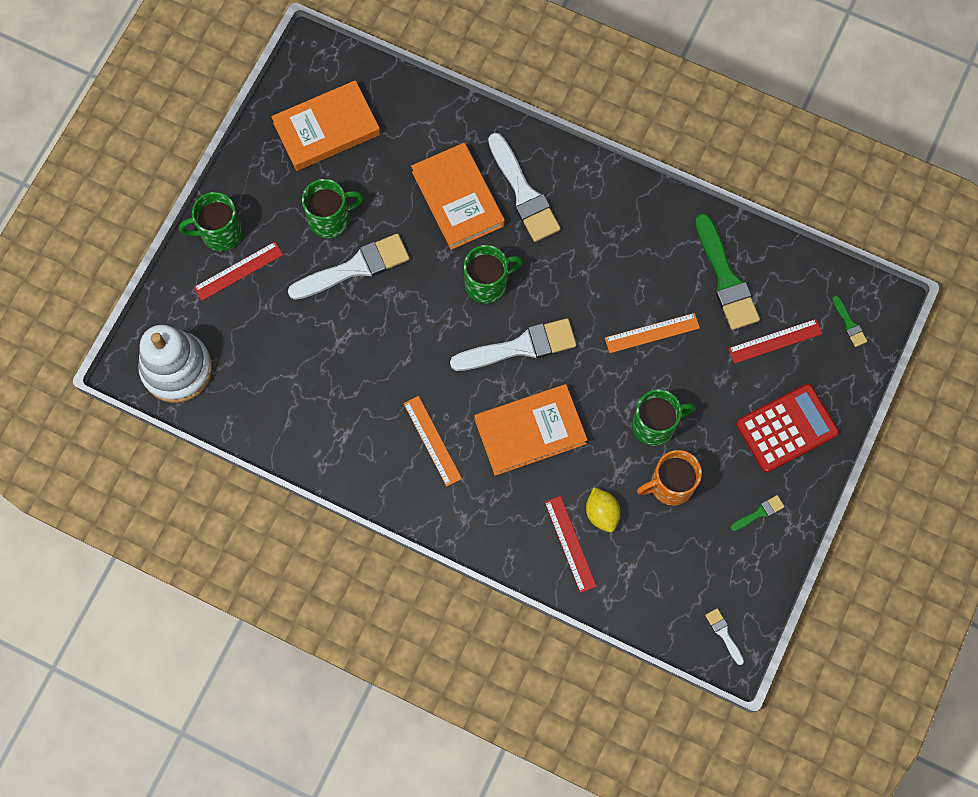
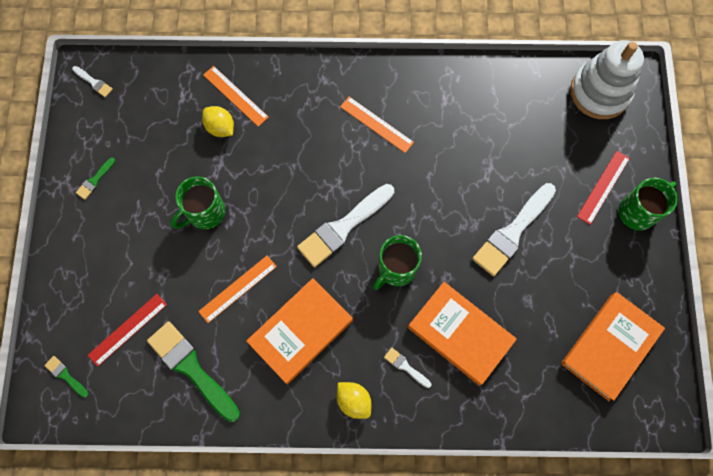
camera: 155 degrees right, 0 degrees up
green mug [302,179,363,238] -> none
orange book [474,384,588,476] -> orange book moved to [246,278,353,384]
white brush [488,133,561,242] -> white brush [384,348,431,388], size x0.45
red ruler [545,496,597,593] -> orange ruler [203,66,269,127]
orange mug [637,450,702,506] -> none
red calculator [736,384,839,473] -> none
none -> yellow lemon [337,382,371,419]

